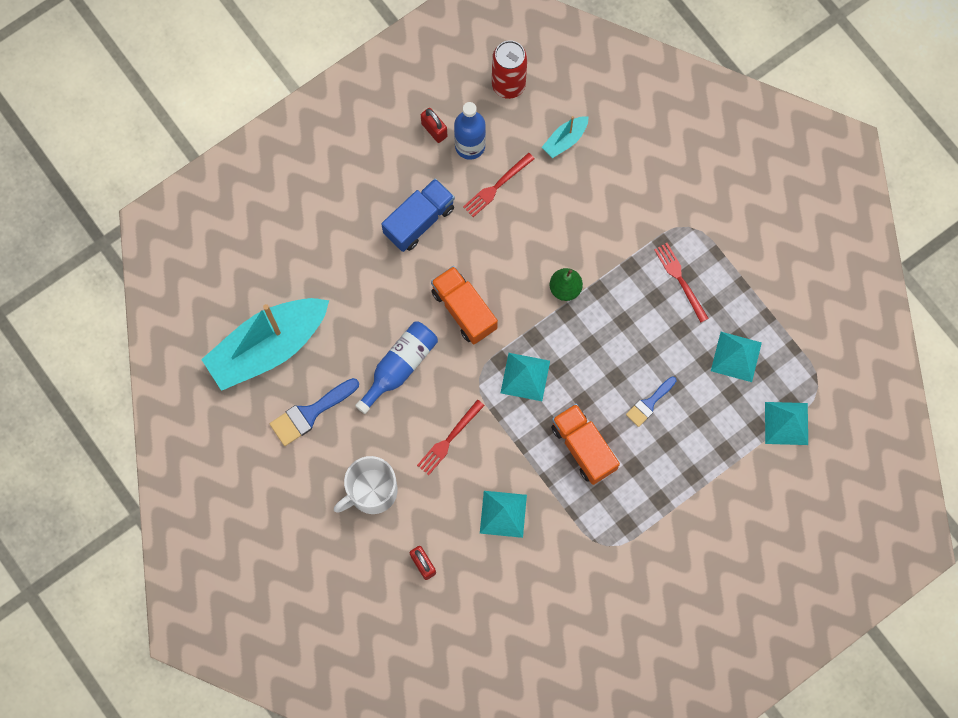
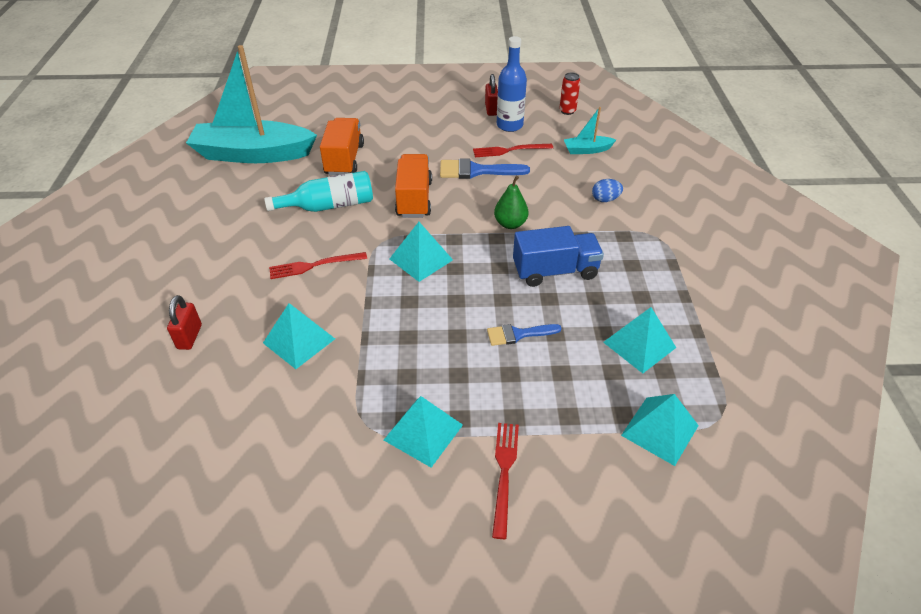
camera: 35 degrees right, 30 degrees down
blue brush [270,378,359,446] -> blue brush moved to [440,159,530,179]
white mug [334,456,398,514] -> none
blue bottle [355,321,438,414] -> turquoise bottle [264,171,373,212]
blue truck [381,178,455,252] -> blue truck moved to [513,226,604,287]
red can [492,40,528,99] -> red can [559,72,580,115], size x0.58
orange truck [551,404,620,485] -> orange truck moved to [320,118,364,176]
red fork [654,243,709,322] -> red fork moved to [492,423,519,539]
none -> turquoise pyramid [384,396,463,468]
none -> blue egg [592,179,623,202]

